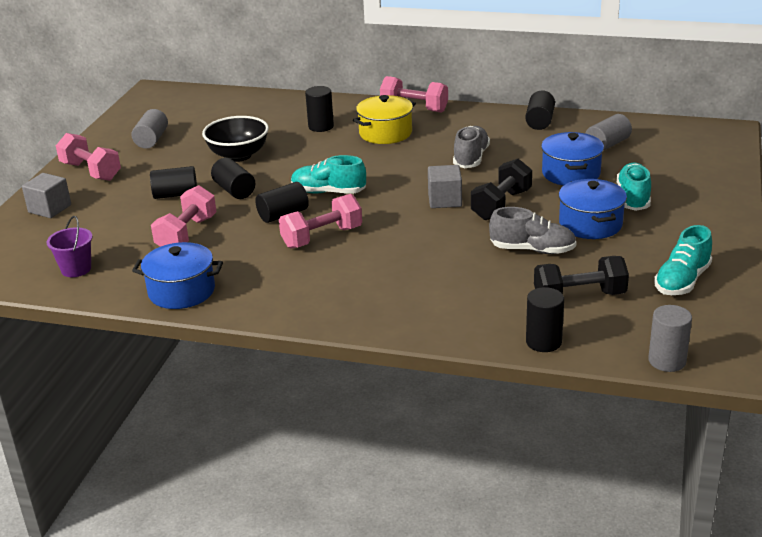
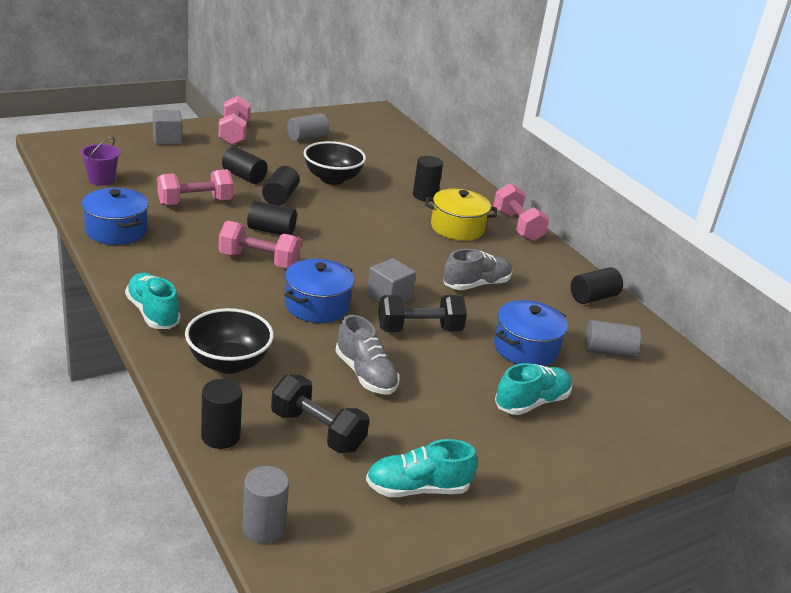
camera: 40 degrees right, 0 degrees up
turquoise shoe [291,155,366,194] -> turquoise shoe moved to [125,273,181,329]
blue pot [559,179,627,239] -> blue pot moved to [284,259,354,323]
none -> black bowl [185,308,274,374]

